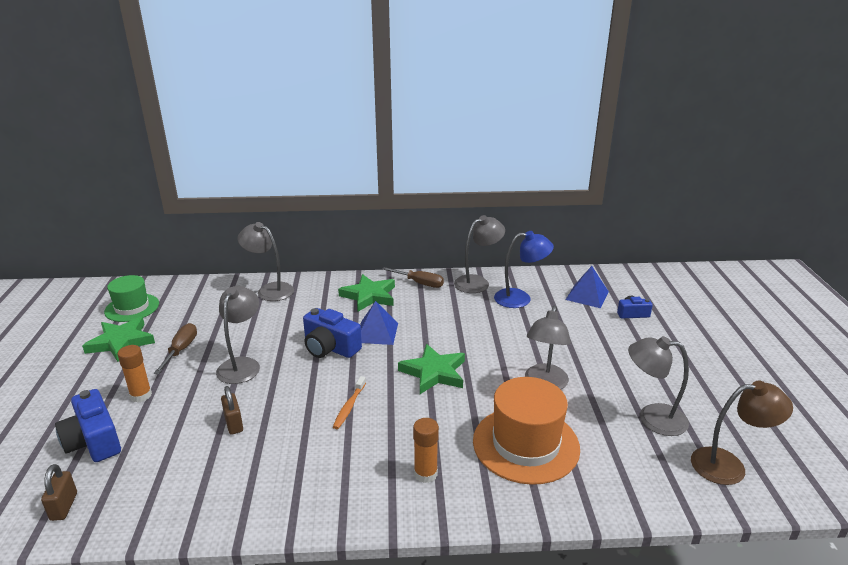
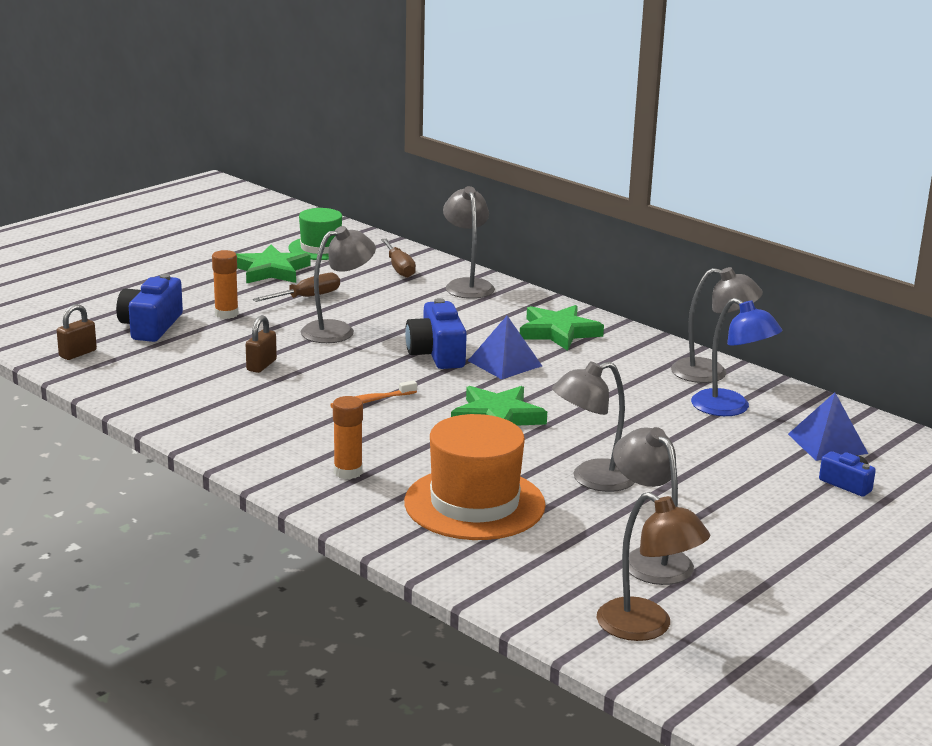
camera: 45 degrees right, 5 degrees down
brown screwdriver [382,267,444,288] -> brown screwdriver moved to [381,239,416,278]

